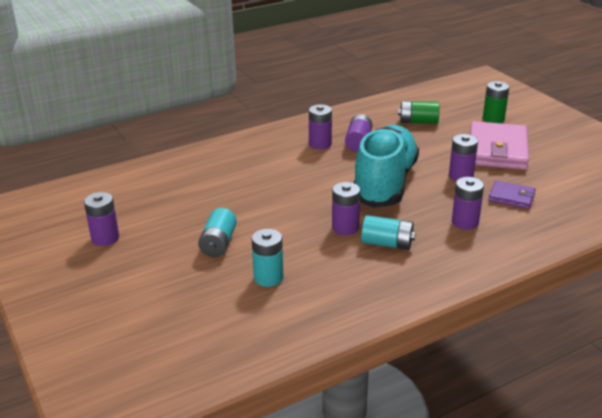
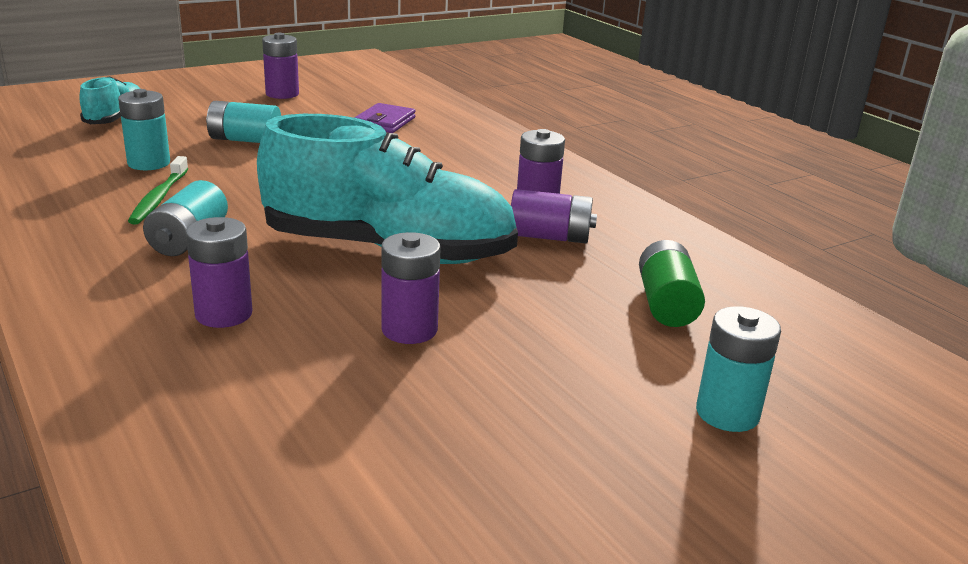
camera: 85 degrees right, 5 degrees down
purple battery [332,182,360,235] -> none
pink wallet [470,121,529,170] -> none
green battery [483,81,509,123] -> turquoise battery [696,306,781,432]
purple wallet [488,181,535,209] -> purple wallet moved to [354,103,416,133]
none -> turquoise shoe [80,76,140,124]
none -> green toothbrush [128,156,189,225]

